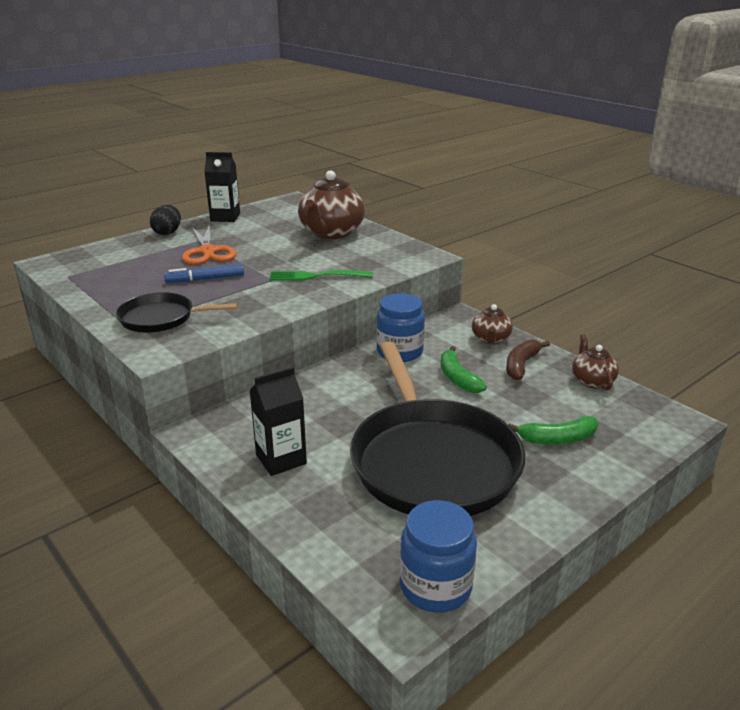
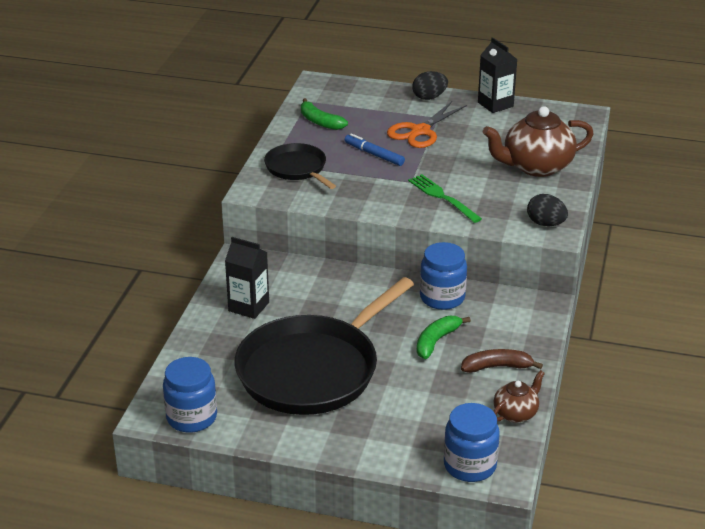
camera: 55 degrees right, 5 degrees up
brown teapot [472,304,513,344] -> none
green banana [508,416,598,444] -> green banana moved to [301,98,348,130]
none -> blue jar [444,403,500,482]
none -> black egg [527,194,568,226]

